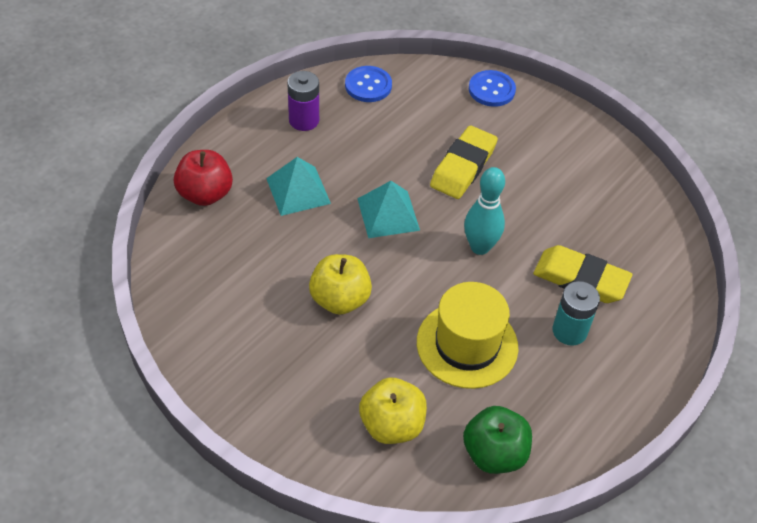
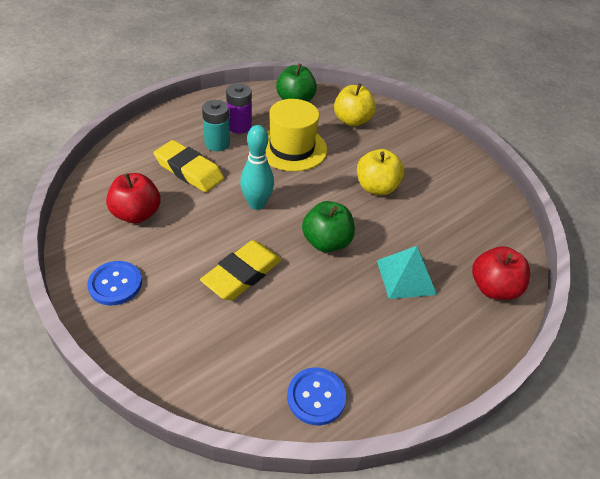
camera: 170 degrees left, 5 degrees down
purple battery [287,71,319,131] -> purple battery moved to [226,84,252,134]
turquoise pyramid [357,181,420,238] -> green apple [302,201,355,252]
blue button [469,70,516,107] -> blue button moved to [87,261,142,306]
none -> red apple [106,173,161,223]

